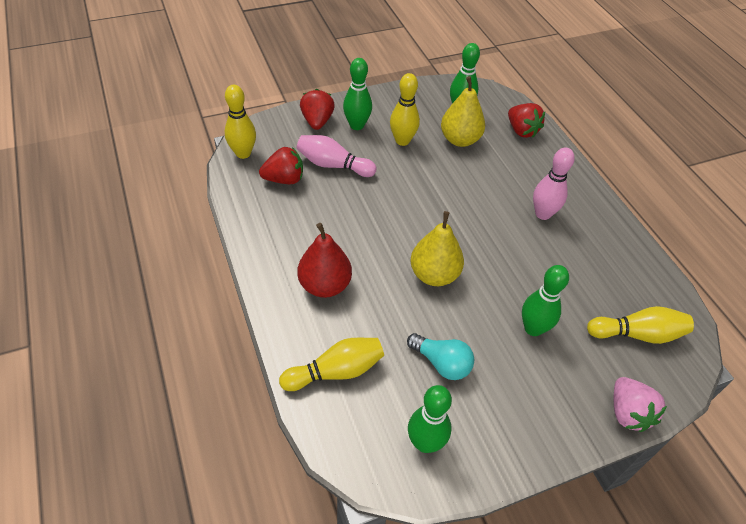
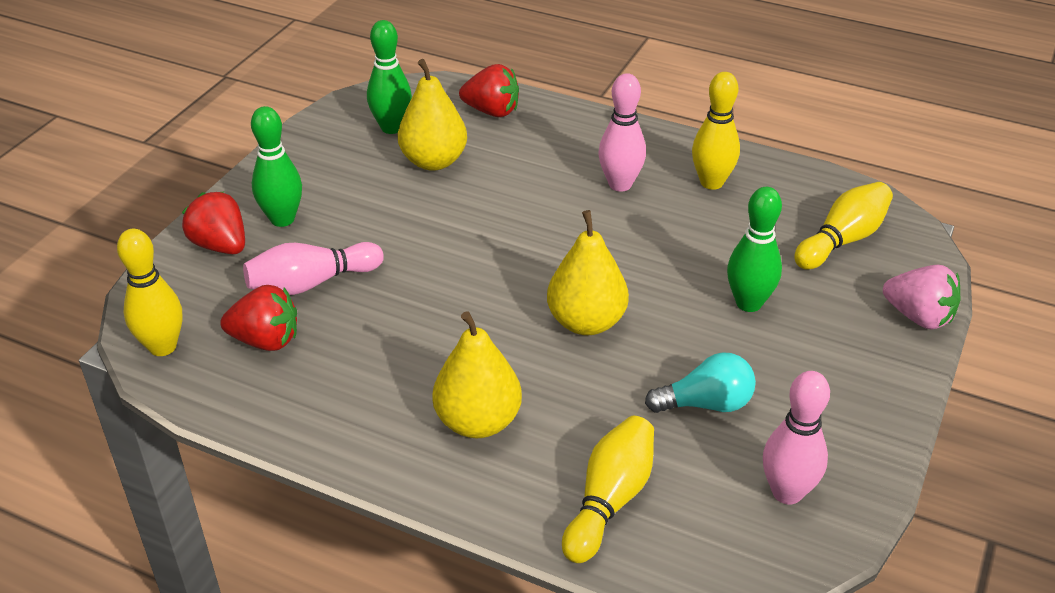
camera: 40 degrees left, 10 degrees down
red strawberry [259,147,303,184] -> red strawberry turned 60 degrees clockwise [220,285,297,351]
red pear [297,223,352,298] -> yellow pear [432,311,522,438]
yellow bowling pin [390,73,420,146] -> yellow bowling pin moved to [692,72,740,190]
green bowling pin [408,385,452,453] -> pink bowling pin [763,371,830,504]

